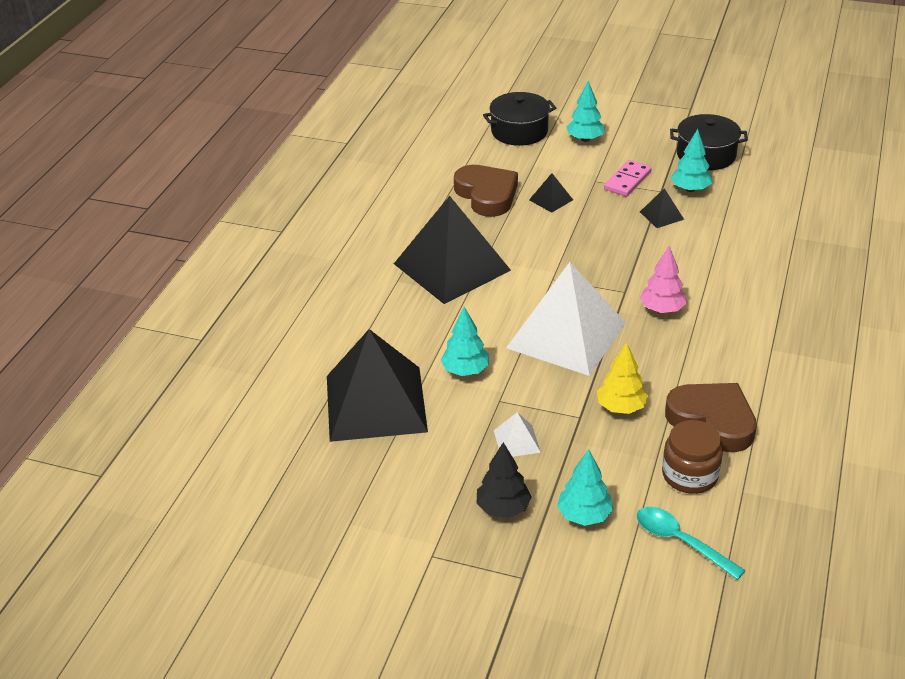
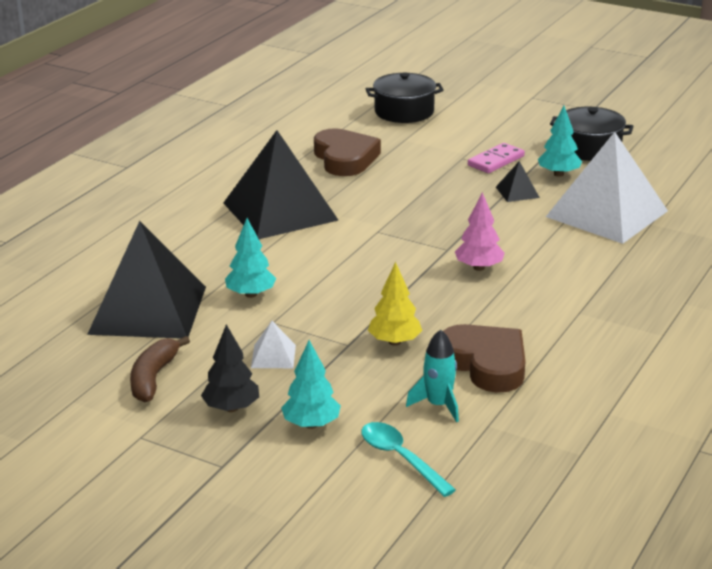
camera: 10 degrees right, 10 degrees down
white pyramid [506,262,626,376] -> white pyramid moved to [546,132,668,244]
black pyramid [529,173,573,213] -> none
turquoise tree [567,81,605,142] -> none
brown jar [662,420,723,494] -> turquoise rocket [406,329,459,422]
none -> brown banana [130,336,190,402]

